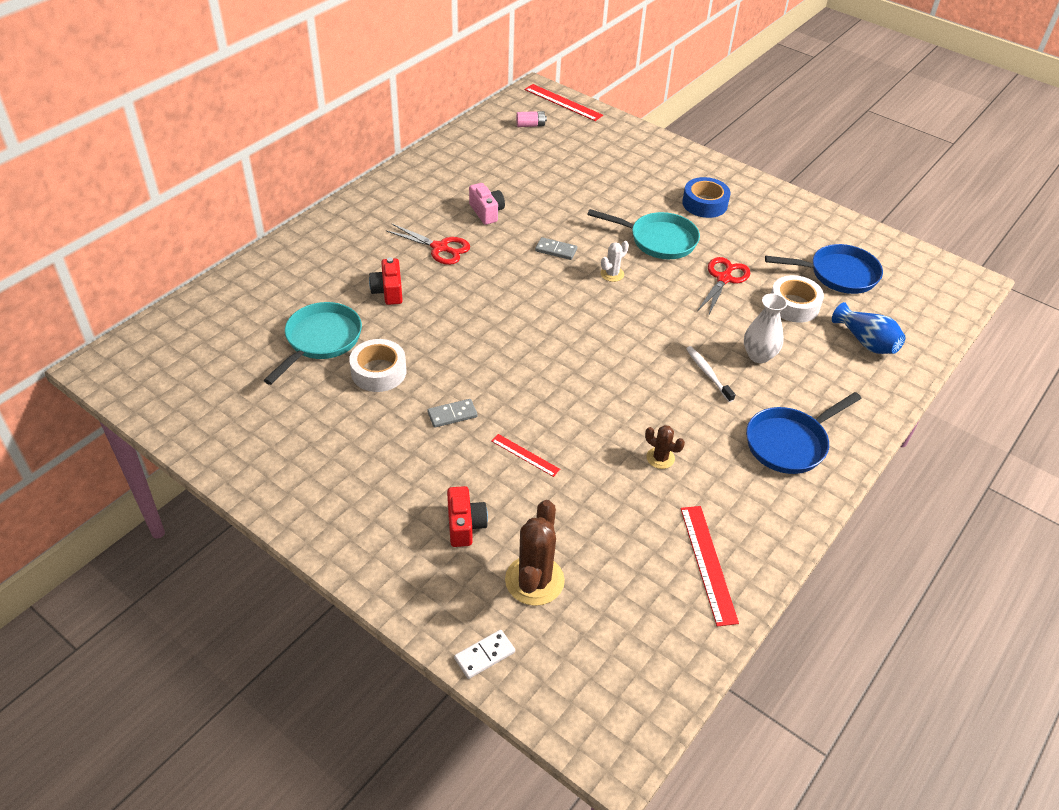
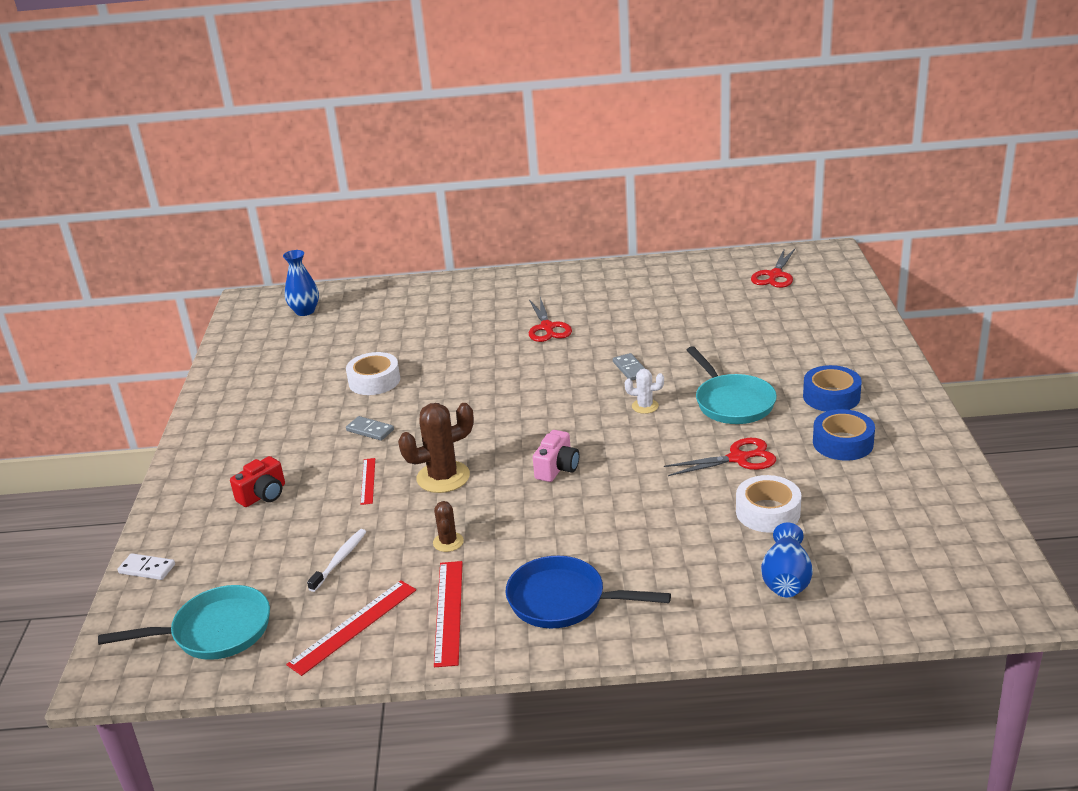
camera: 55 degrees right, 15 degrees down
turquoise pan [263,302,362,385] -> turquoise pan moved to [98,585,270,660]
red camera [369,258,403,305] -> none
pink camera [469,183,505,225] -> pink camera moved to [533,430,579,482]
brown cactus [505,500,565,606] -> brown cactus moved to [398,403,474,493]
pink battery [516,111,547,127] -> red scissors [751,248,795,288]
red ruler [525,84,603,121] -> red ruler moved to [434,561,463,667]
white toothbrush [686,346,735,402] -> white toothbrush moved to [307,529,366,592]
white vase [744,293,787,363] -> none
blue pan [765,244,883,294] -> none
none -> blue vase [283,250,319,316]
none -> blue tape [813,409,875,461]

